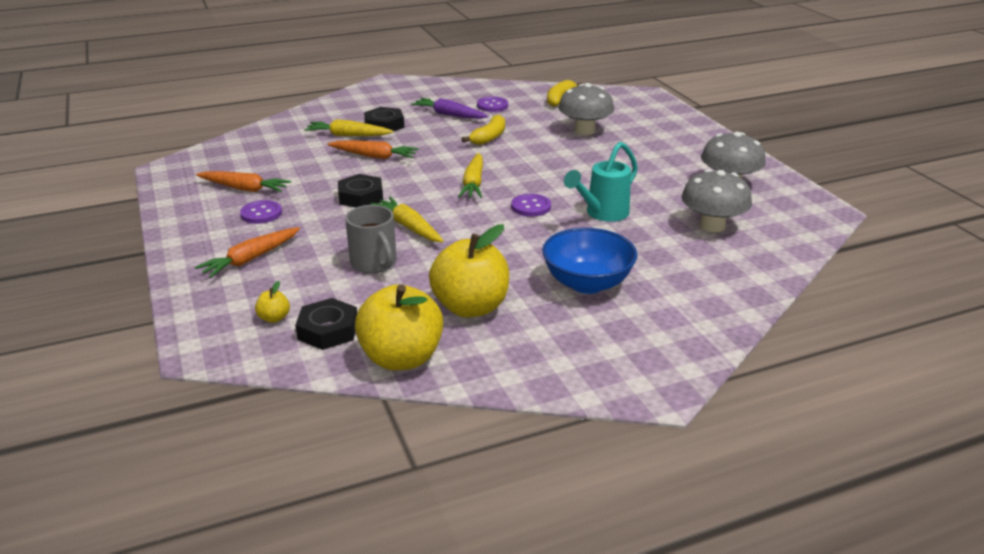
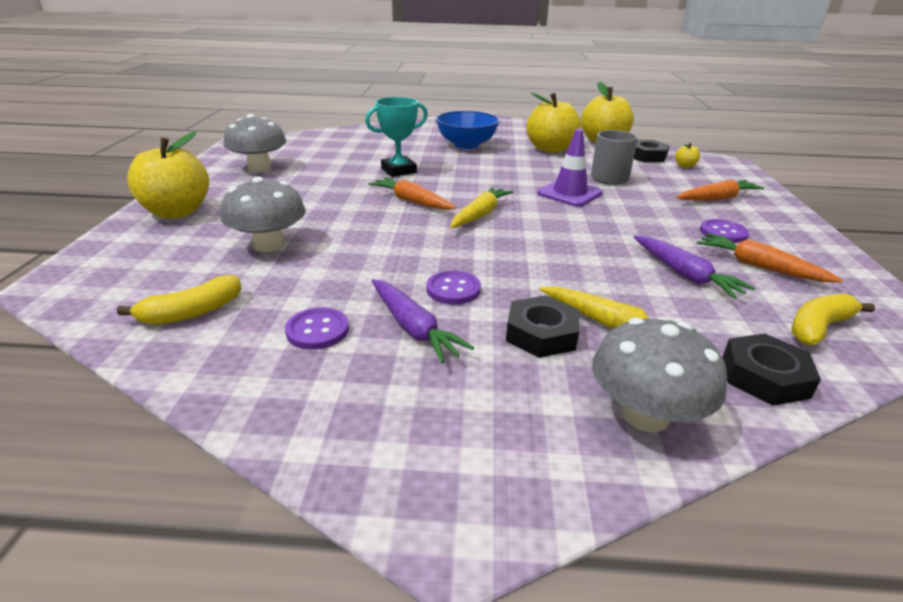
camera: 155 degrees left, 0 degrees up
orange carrot [327,140,419,159] -> orange carrot moved to [369,177,457,210]
black nut [338,174,383,208] -> black nut moved to [722,333,821,406]
yellow carrot [371,197,443,242] -> purple traffic cone [538,129,603,207]
yellow banana [462,115,505,145] -> yellow banana moved to [792,294,875,345]
purple button [511,194,551,217] -> purple button moved to [426,270,481,304]
turquoise watering can [564,142,638,222] -> turquoise trophy [365,97,428,177]
grey mushroom [681,169,752,232] -> grey mushroom moved to [592,317,727,432]
none -> yellow apple [127,131,209,219]
none -> purple carrot [634,235,755,299]

